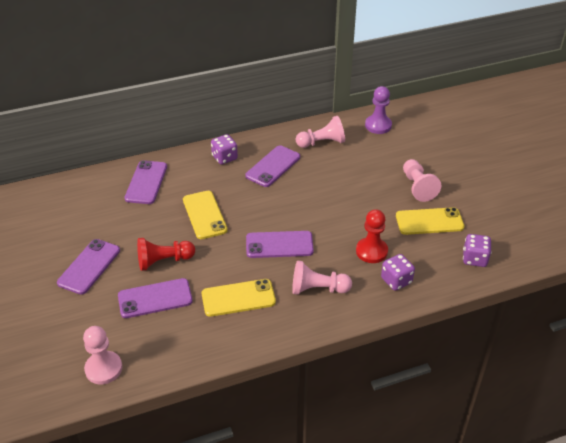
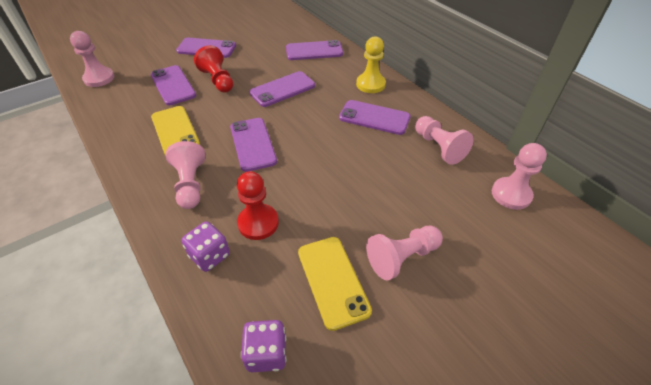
camera: 75 degrees right, 5 degrees up
yellow phone [183,191,228,239] -> purple phone [250,71,315,107]
purple dice [211,134,238,165] -> yellow pawn [356,36,386,93]
purple pawn [365,86,392,134] -> pink pawn [492,143,547,210]

